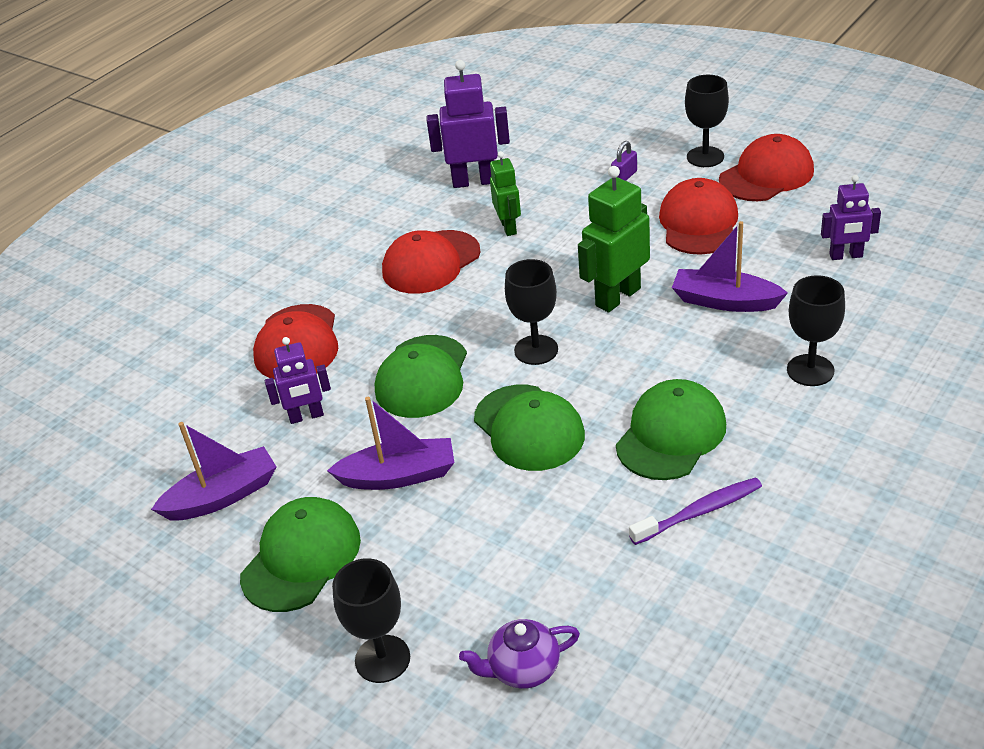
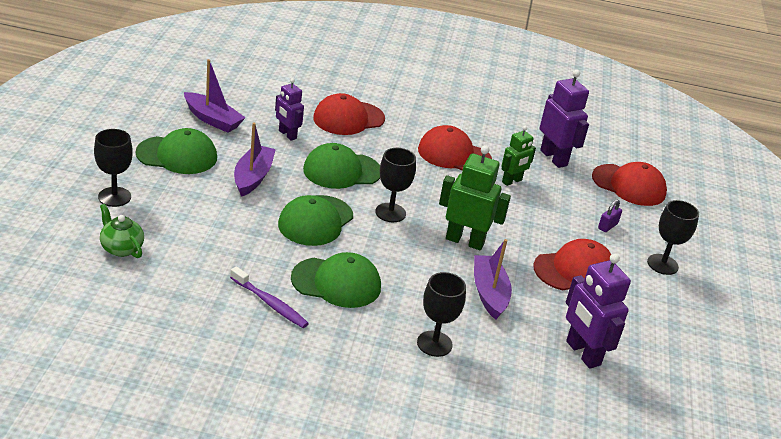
camera: 55 degrees right, 5 degrees down
purple boat [327,397,455,490] -> purple boat turned 135 degrees counterclockwise [234,122,276,197]
purple teapot [459,619,580,689] -> green teapot [100,204,144,258]
purple padlock [611,141,637,181] -> purple padlock turned 60 degrees counterclockwise [598,200,622,232]
red cap [719,134,814,201] -> red cap moved to [592,162,667,206]
purple robot [821,175,881,260] -> purple robot [566,254,631,369], size x1.60

